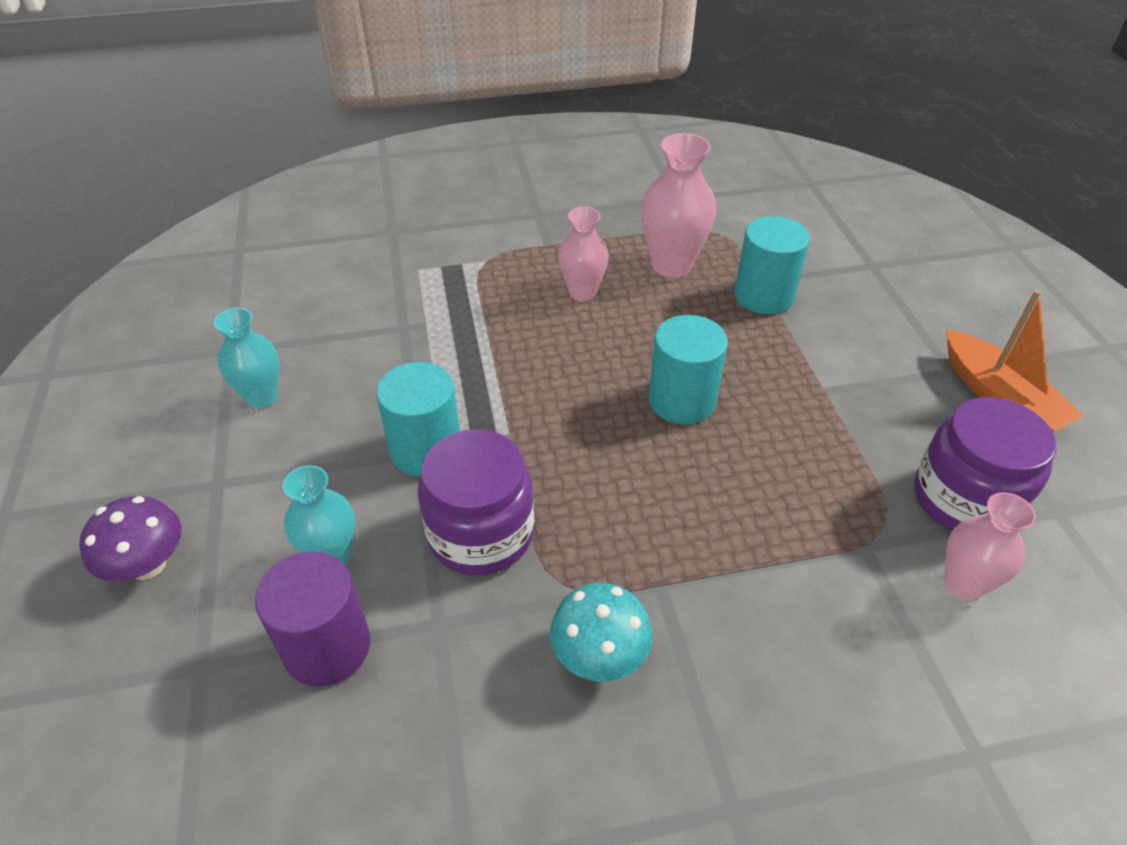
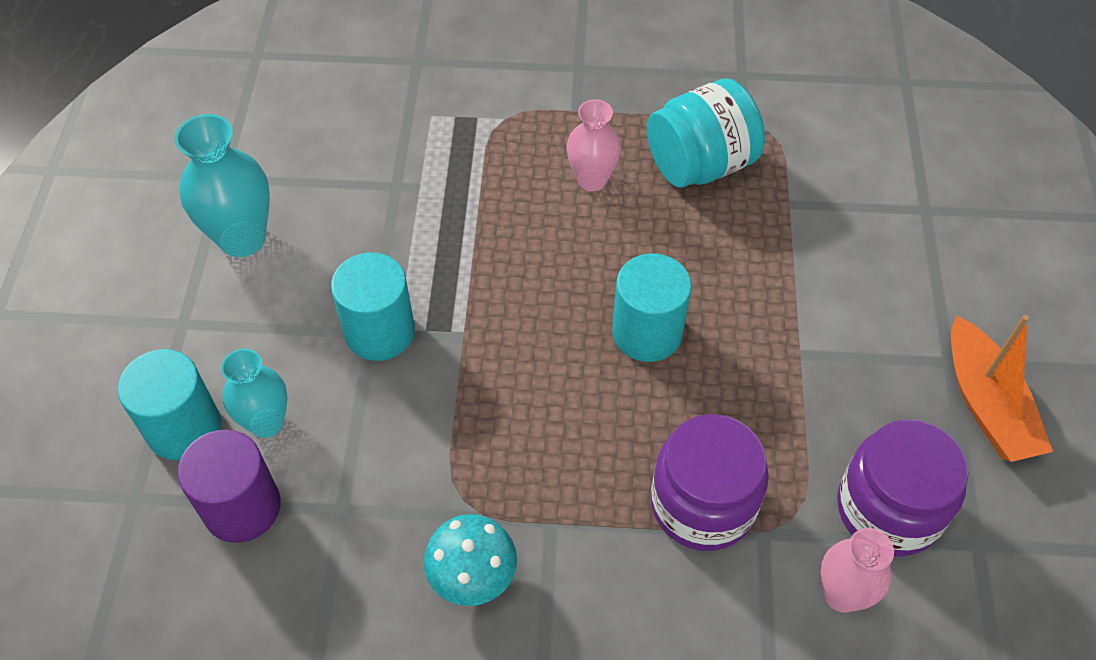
camera: 15 degrees right, 10 degrees up
purple mushroom [79,496,181,582] -> none
turquoise vase [214,308,279,409] -> turquoise vase [175,114,270,257], size x1.51
purple jar [418,429,534,575] -> purple jar moved to [651,414,769,551]
pink vase [641,133,716,278] -> turquoise jar [647,78,765,188]
turquoise cylinder [734,216,810,314] -> turquoise cylinder moved to [118,349,221,460]

